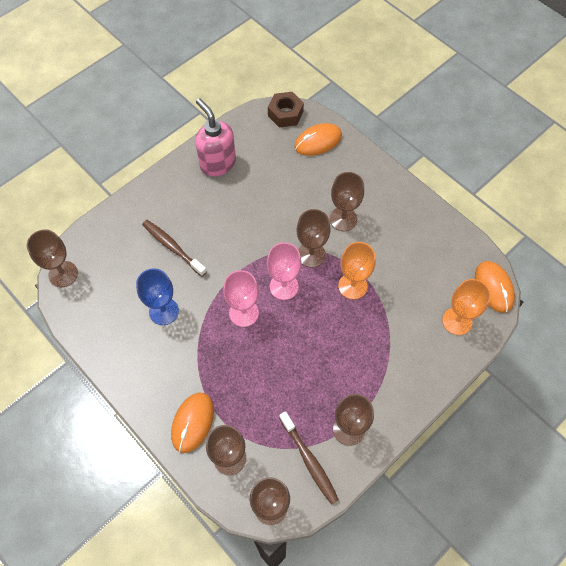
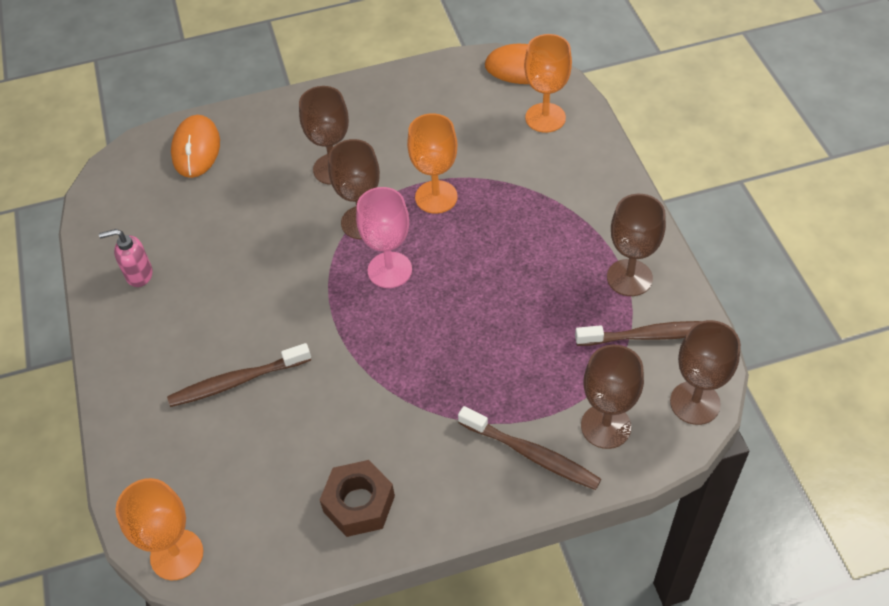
camera: 60 degrees left, 10 degrees down
brown goblet [27,229,78,287] -> orange goblet [115,478,203,580]
blue goblet [136,268,179,325] -> none
orange mouse [171,392,214,453] -> brown toothbrush [458,406,601,490]
pink soap dispenser [195,98,236,177] -> pink soap dispenser [99,229,153,287], size x0.54
pink goblet [223,270,259,327] -> none
brown nut [268,92,304,128] -> brown nut moved to [320,460,395,537]

